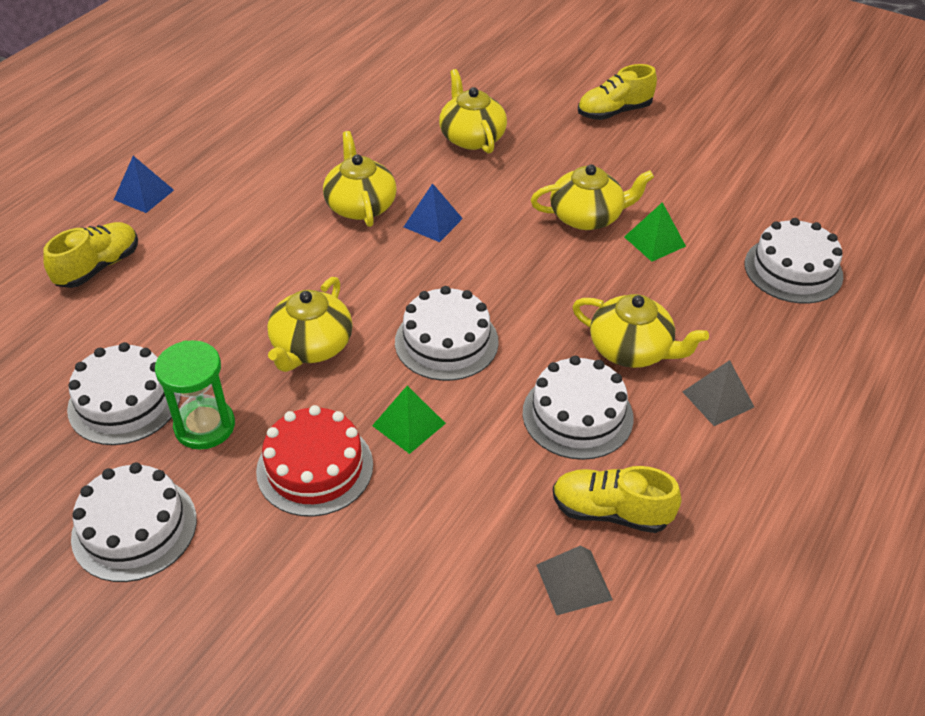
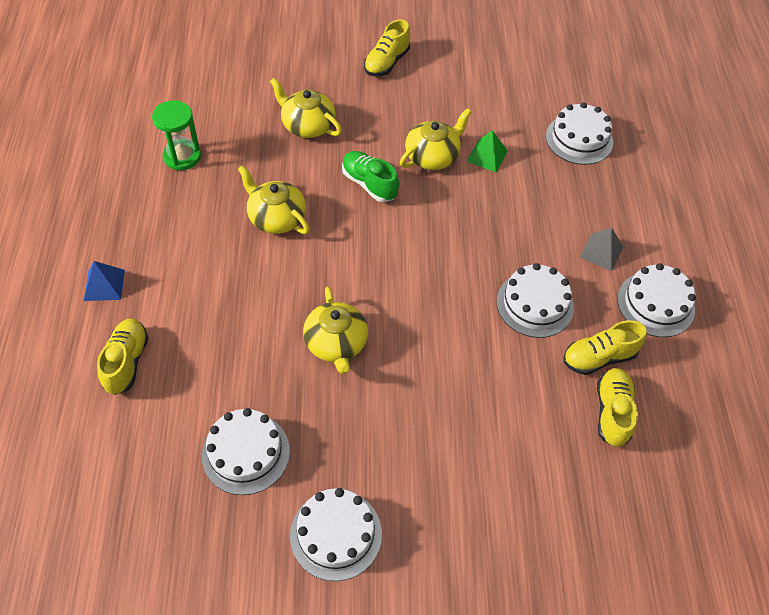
camera: 35 degrees left, 10 degrees up
green hourglass [155,340,235,450] -> green hourglass moved to [152,100,201,170]
red cake [256,405,373,517] -> none
green pyramid [372,386,446,454] -> none
white cake [395,286,499,381] -> white cake moved to [617,263,696,337]
blue pyramid [404,183,463,242] -> none
grey pyramid [537,545,613,615] -> yellow shoe [597,368,638,447]
yellow teapot [572,294,709,368] -> none
none -> green shoe [342,151,399,202]

